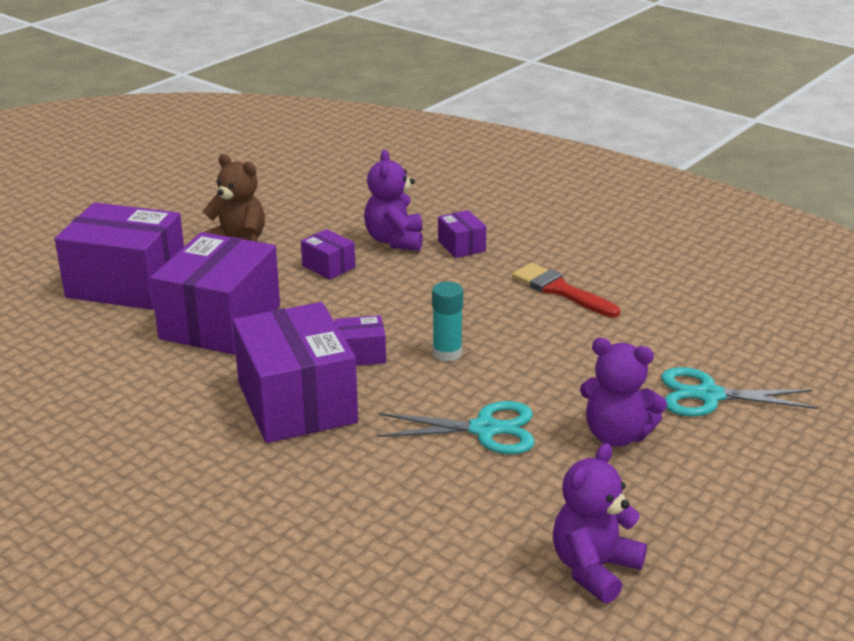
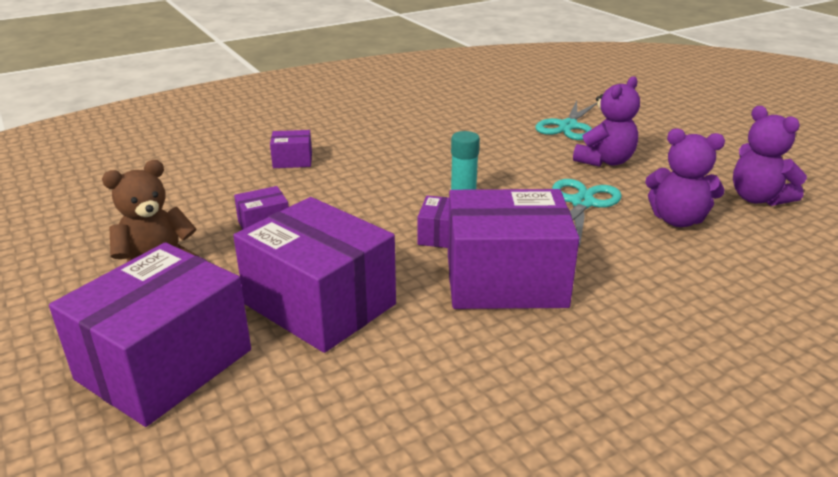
camera: 70 degrees left, 0 degrees up
purple teddy bear [364,150,423,251] -> purple teddy bear moved to [645,128,725,227]
red brush [512,263,620,318] -> none

